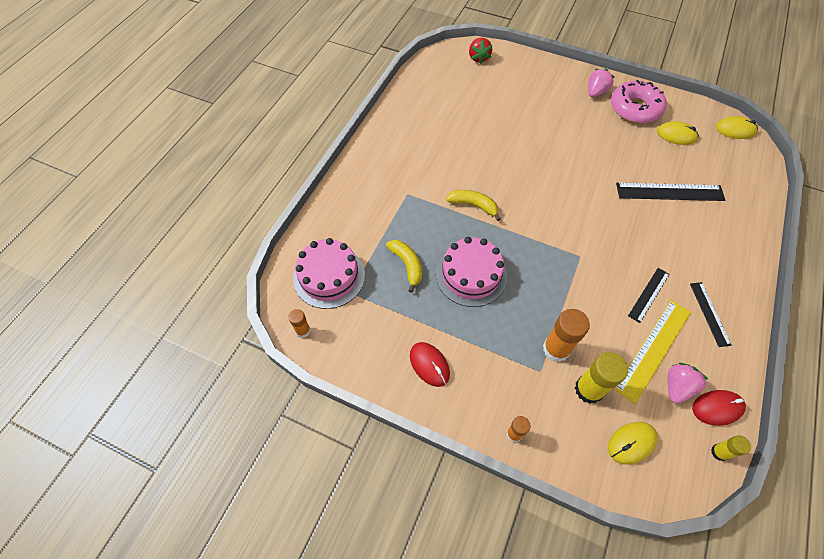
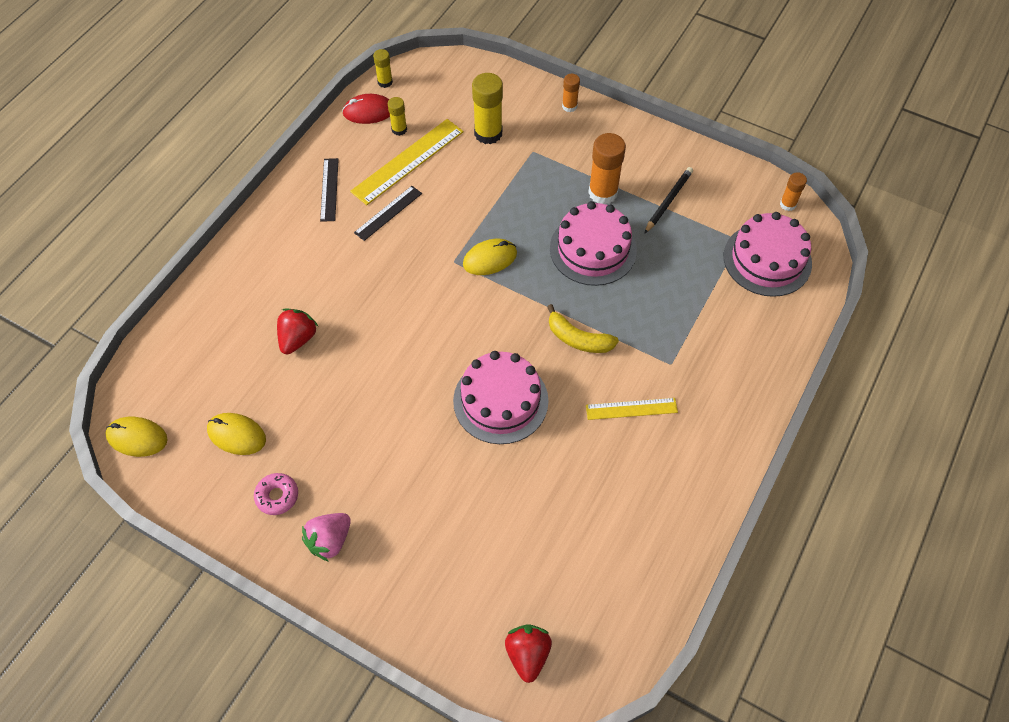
camera: 175 degrees left, 0 degrees up
yellow banana [386,240,422,293] -> none
red mouse [410,342,450,387] -> none
orange glue stick [543,309,590,362] -> orange glue stick moved to [588,133,626,204]
yellow mouse [608,422,658,465] -> yellow mouse moved to [463,239,517,275]
pink donut [611,80,667,124] -> pink donut [254,473,298,515], size x0.48
black ruler [616,183,725,201] -> red strawberry [277,309,318,355]
pink strawberry [668,363,708,404] -> yellow glue stick [388,97,407,136]
none -> pink cake [453,351,548,444]
none -> yellow ruler [586,398,678,420]
none -> black pencil [644,167,693,234]

